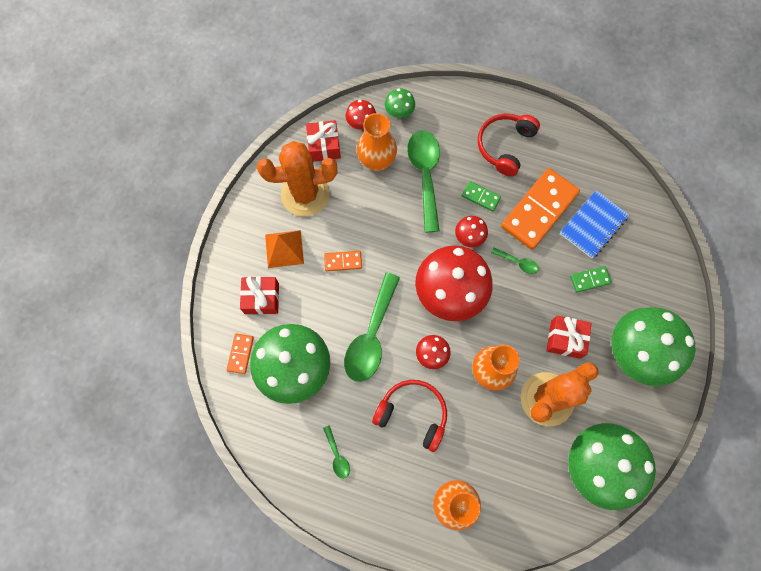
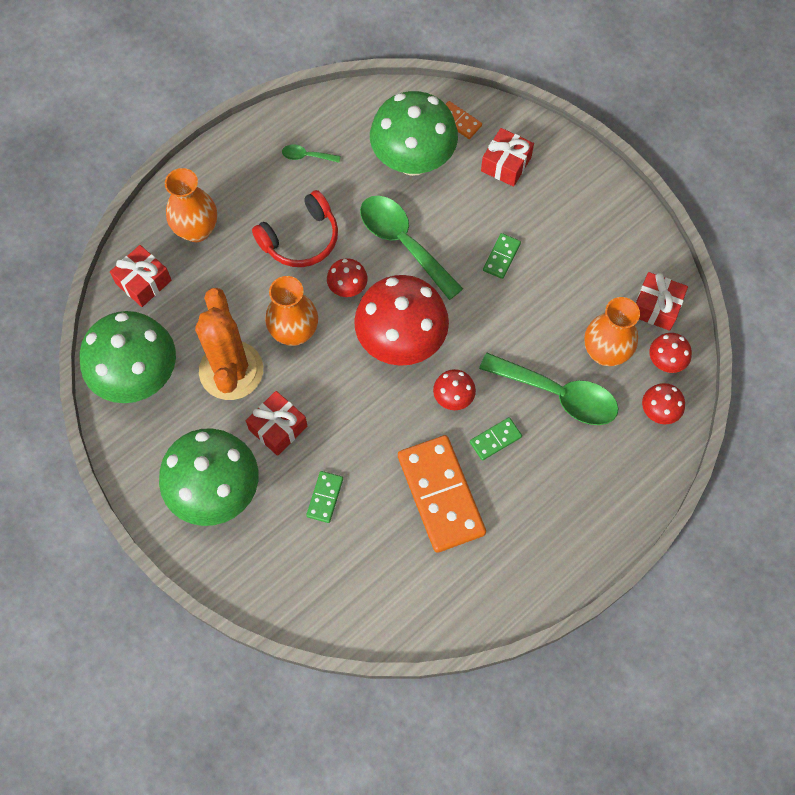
camera: 120 degrees right, 5 degrees down
orange cactus [257,141,338,216] -> none
orange pyramid [265,230,304,268] -> none
orange domino [324,251,362,271] -> green domino [483,233,521,279]
green mushroom [385,88,415,118] -> red mushroom [642,383,685,424]
red headphones [478,113,540,177] -> none
green spoon [491,247,539,274] -> none
blue notebook [559,190,629,259] -> none
none -> red gift [110,245,172,307]

